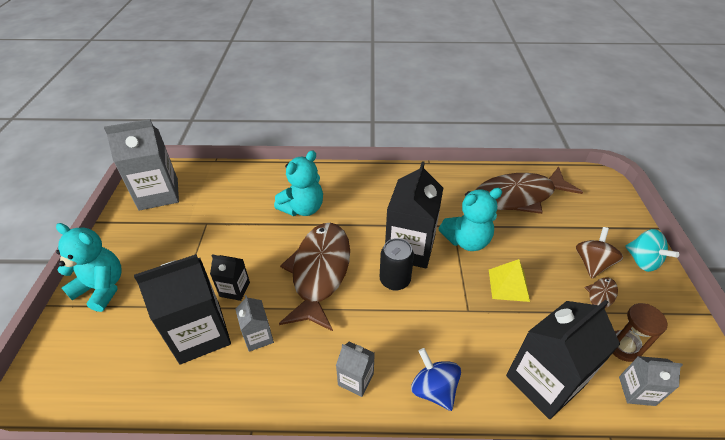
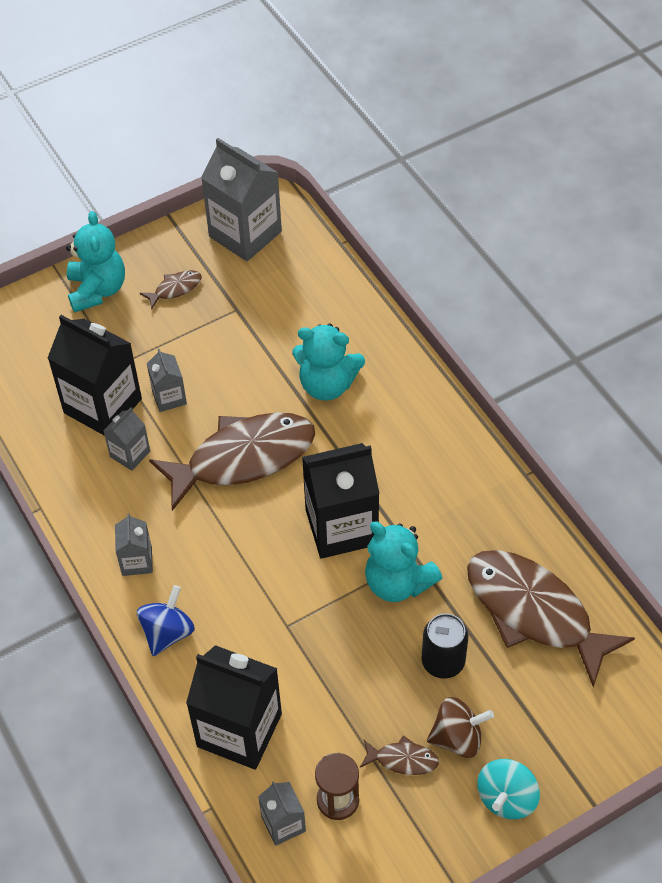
camera: 60 degrees right, 10 degrees up
black carton [210,254,250,301] -> grey carton [147,349,187,412]
black can [380,238,414,291] -> black can moved to [422,613,468,679]
yellow pyramid [489,259,530,302] -> none
none -> brown fish [140,270,202,309]

